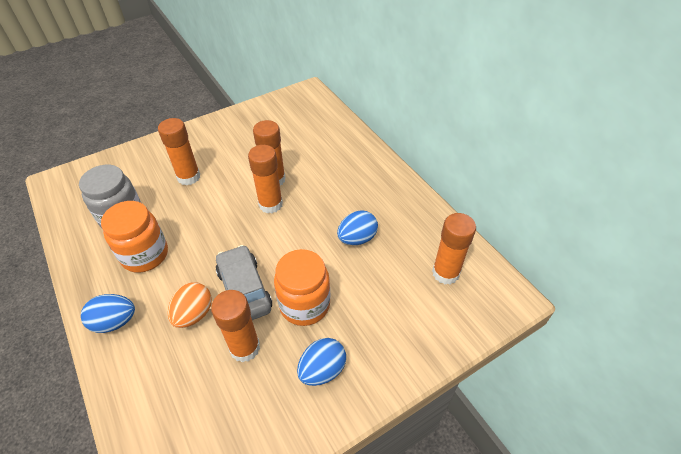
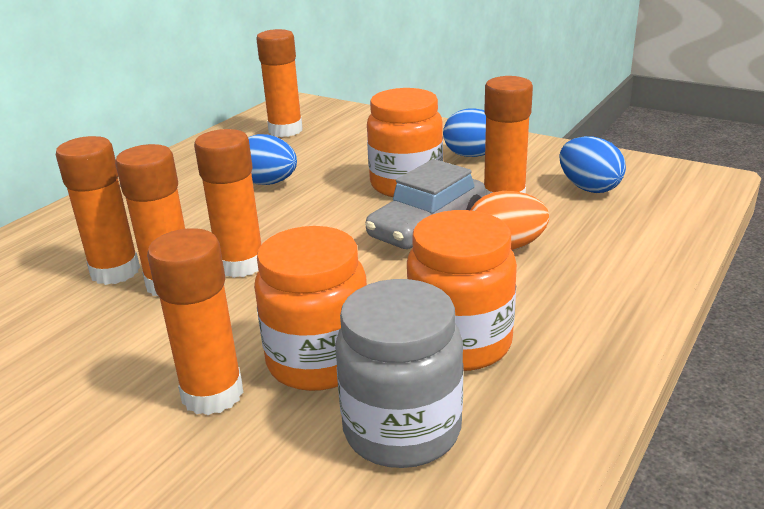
camera: 115 degrees left, 20 degrees down
blue egg [81,294,135,333] -> blue egg moved to [560,136,626,193]
none -> orange glue stick [56,136,140,285]
none -> orange jar [254,226,367,391]

